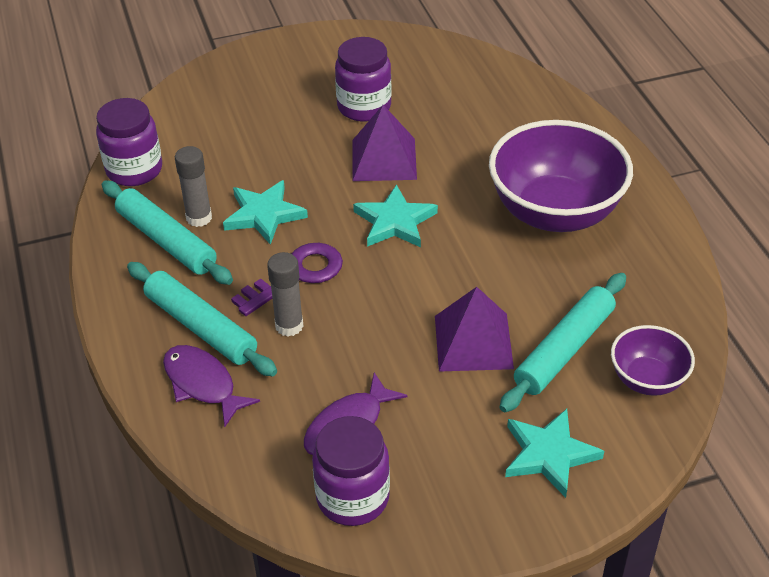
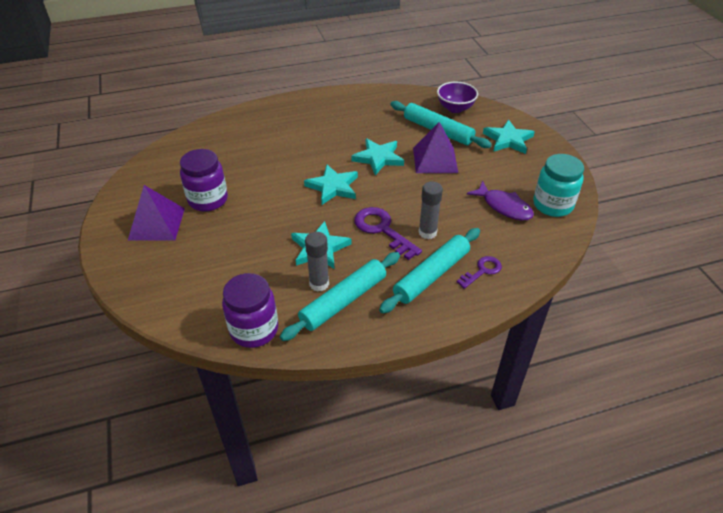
camera: 90 degrees left, 0 degrees up
purple fish [163,345,260,427] -> purple key [457,256,502,289]
purple jar [312,416,390,526] -> turquoise jar [533,154,584,217]
purple pyramid [352,105,417,181] -> purple pyramid moved to [128,185,185,240]
purple bowl [489,120,633,232] -> none
none -> turquoise star [351,138,404,175]

